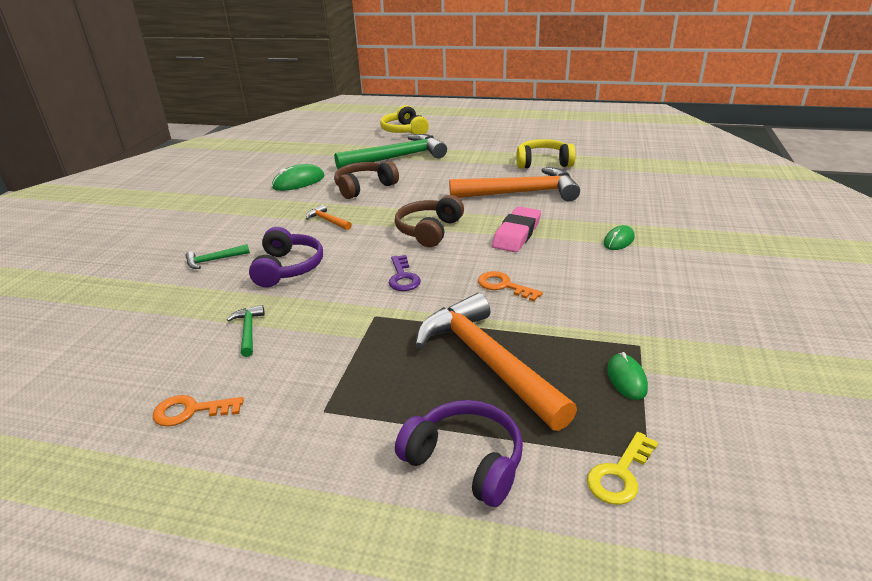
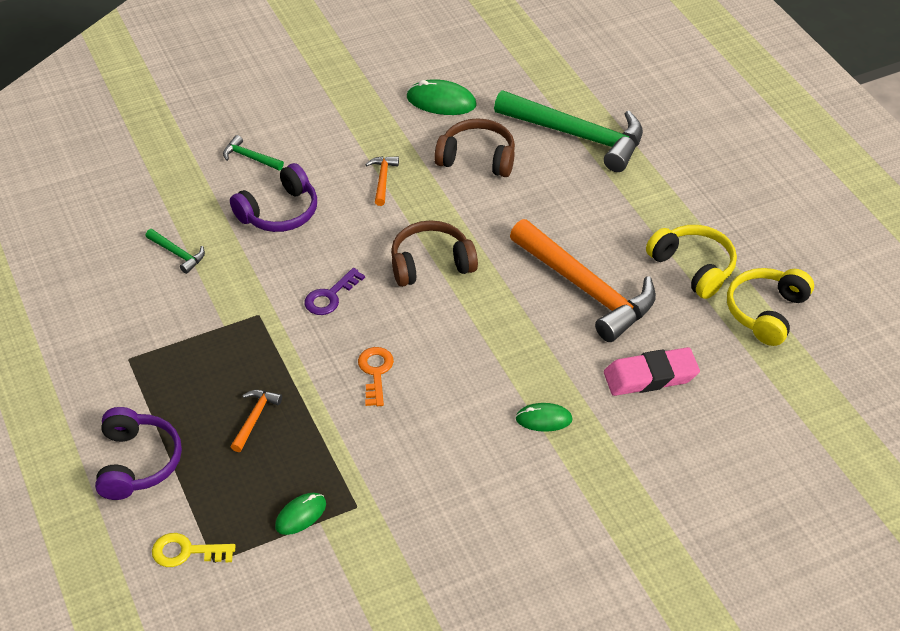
camera: 50 degrees right, 15 degrees up
orange key [153,395,244,427] -> none
green hammer [227,305,265,357] -> green hammer turned 90 degrees clockwise [146,229,205,274]
yellow headphones [380,105,429,134] -> yellow headphones moved to [727,268,814,346]
orange hammer [415,293,577,431] -> orange hammer [231,390,282,452], size x0.42
pink eraser [492,207,541,252] -> pink eraser moved to [604,347,700,396]

